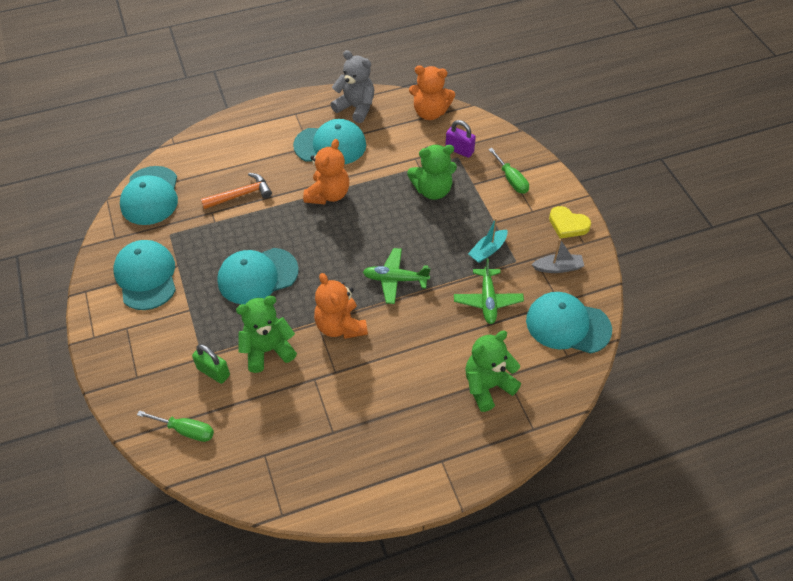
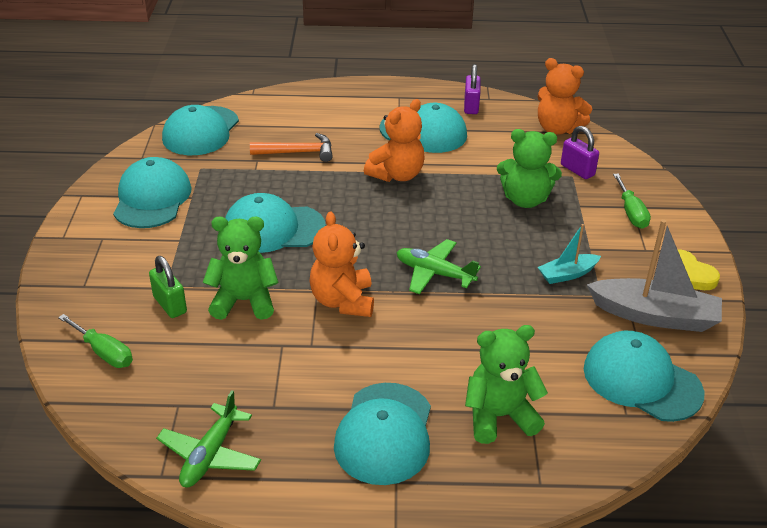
camera: 20 degrees right, 15 degrees down
grey teddy bear [330,50,374,123] -> purple padlock [464,64,481,114]
green plane [454,258,524,324] -> green plane moved to [156,390,261,487]
grey boat [532,239,584,273] -> grey boat [587,219,722,332], size x1.82
none -> turquoise cap [334,383,431,485]

